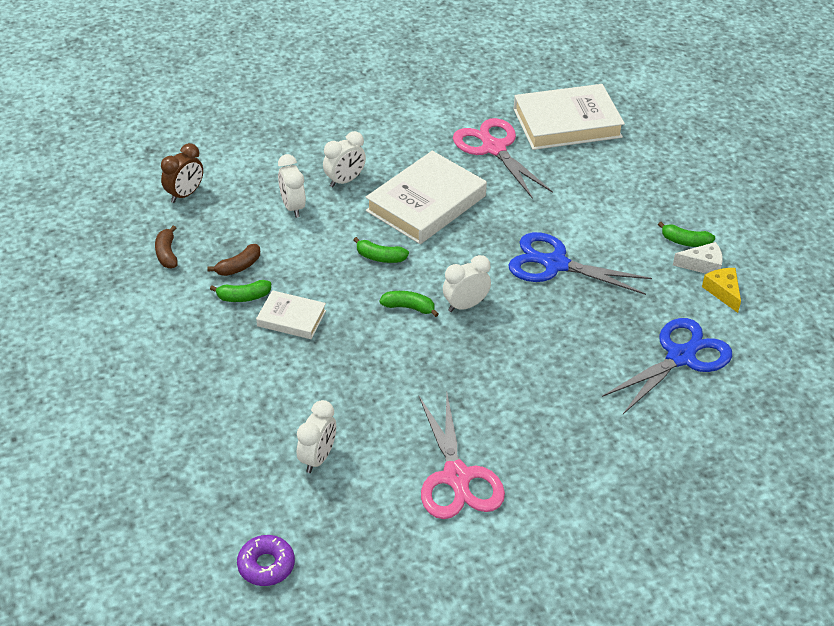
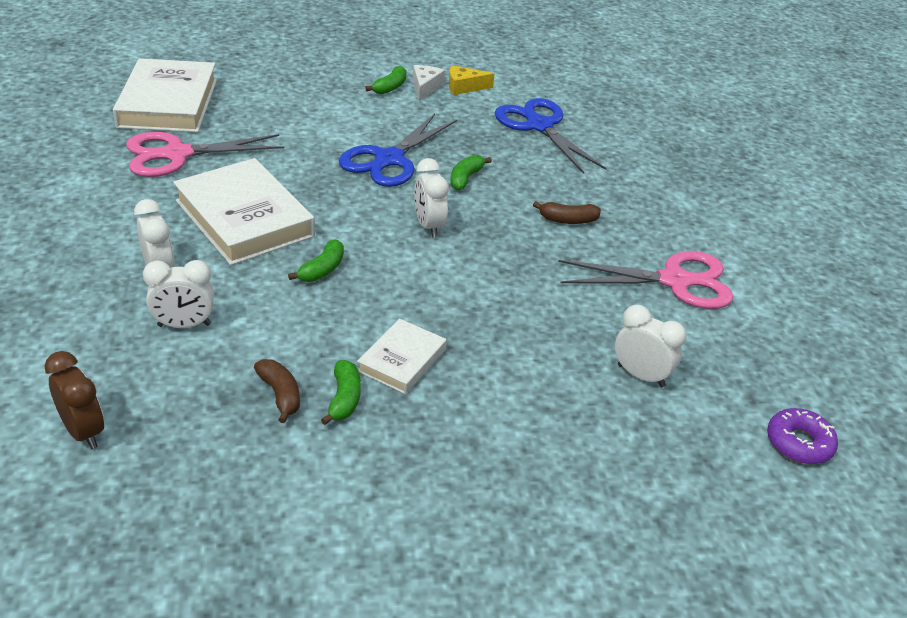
camera: 80 degrees left, 5 degrees down
brown banana [155,225,178,268] -> brown banana moved to [533,201,601,224]
green banana [379,291,439,317] -> green banana moved to [450,155,492,191]

